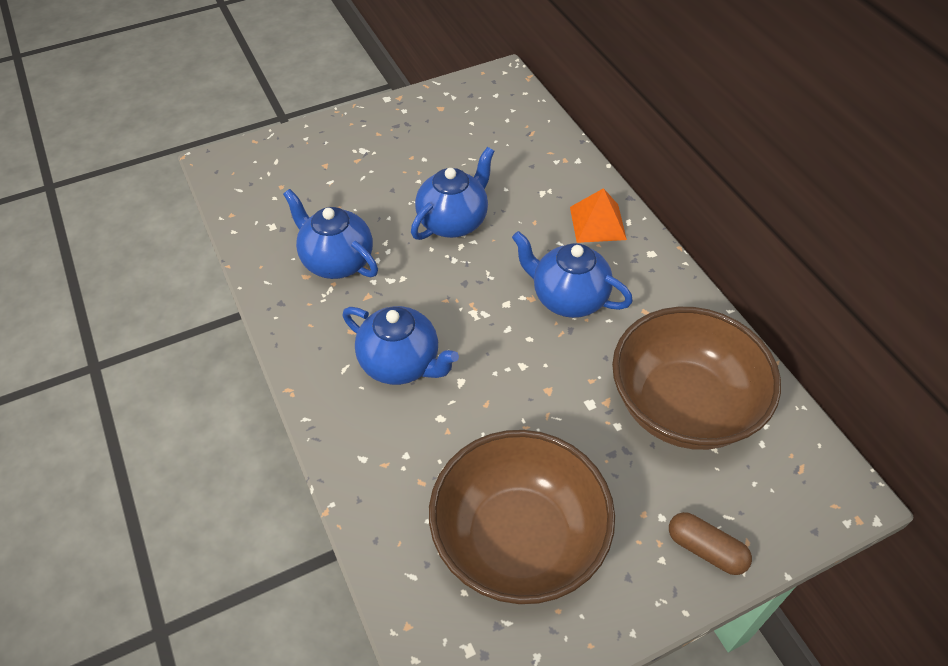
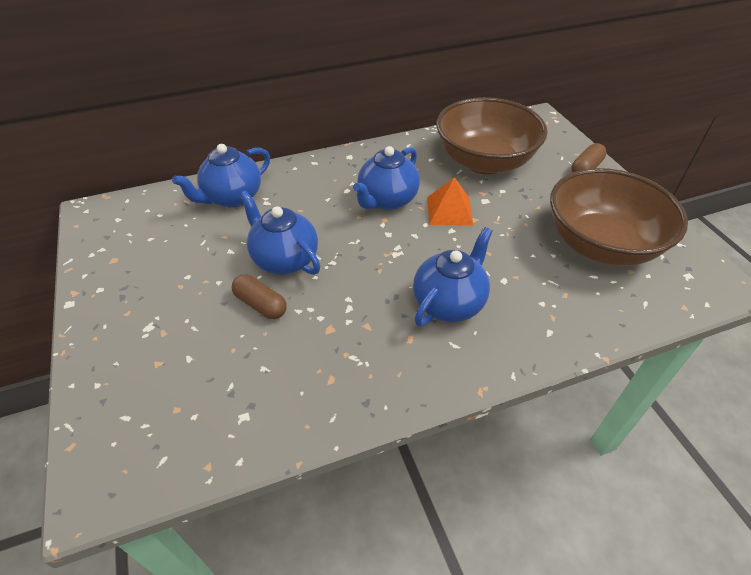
camera: 85 degrees left, 5 degrees down
blue teapot [283,189,378,279] -> blue teapot moved to [172,144,270,208]
orange pyramid [570,188,627,243] -> orange pyramid moved to [427,177,473,226]
none -> brown capsule [232,274,287,319]

